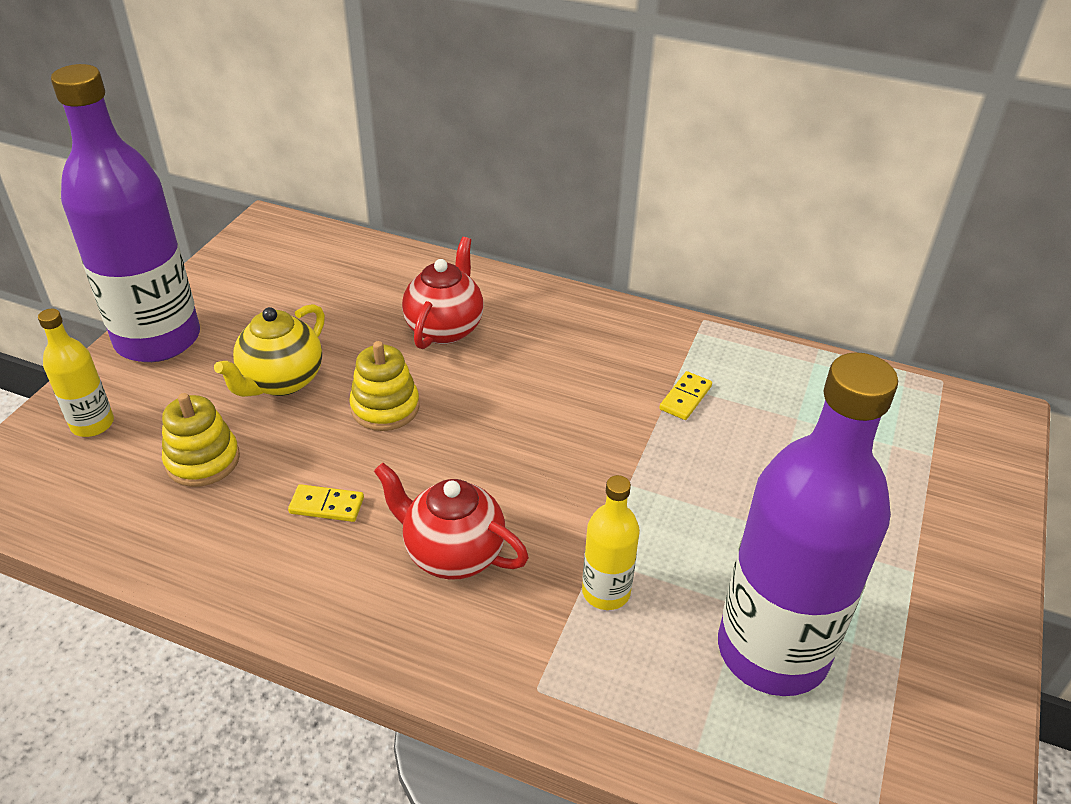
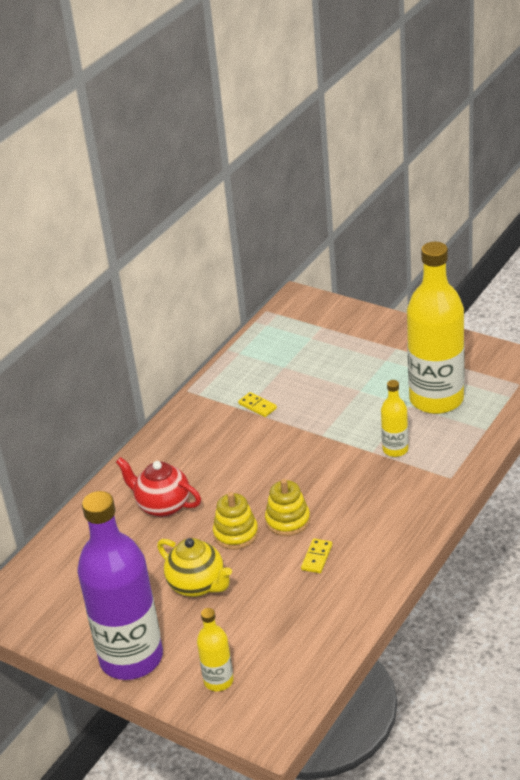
camera: 75 degrees left, 5 degrees down
yellow stacking toy [162,393,240,487] -> yellow stacking toy moved to [265,479,310,536]
red teapot [374,463,529,580] -> none
purple bottle [718,352,898,696] -> yellow bottle [407,242,464,414]

